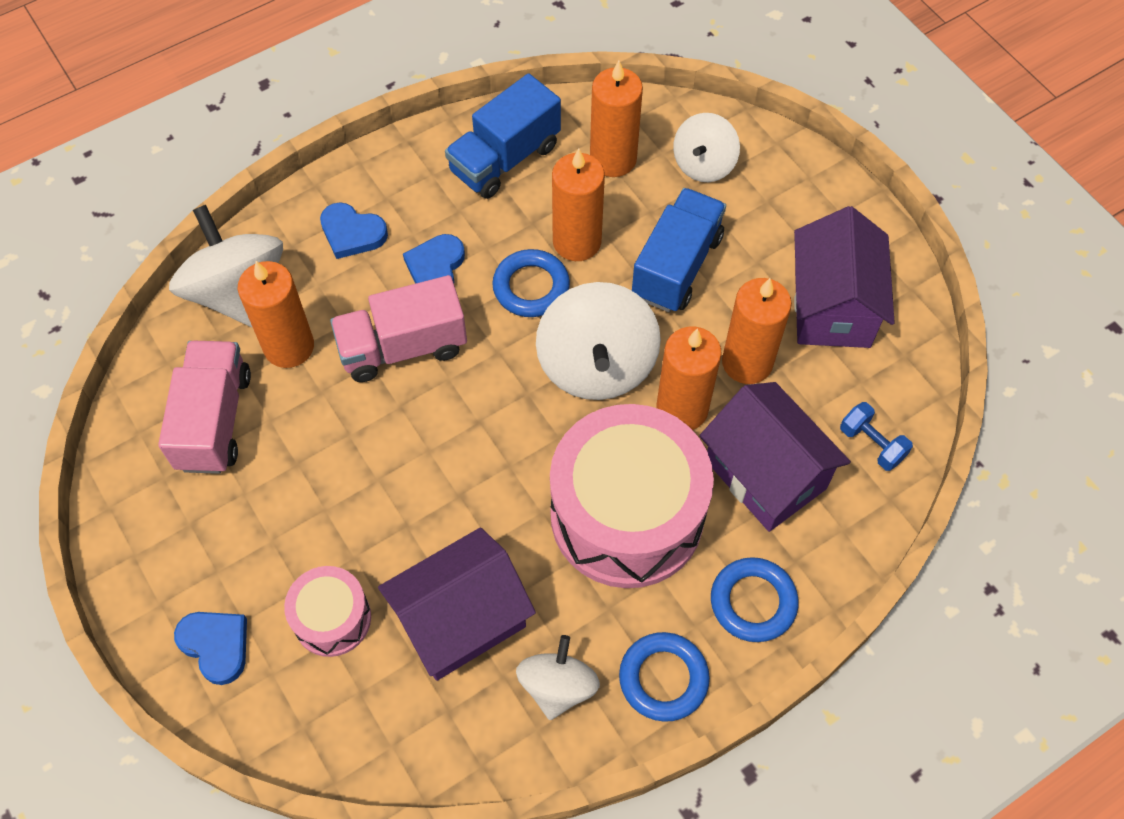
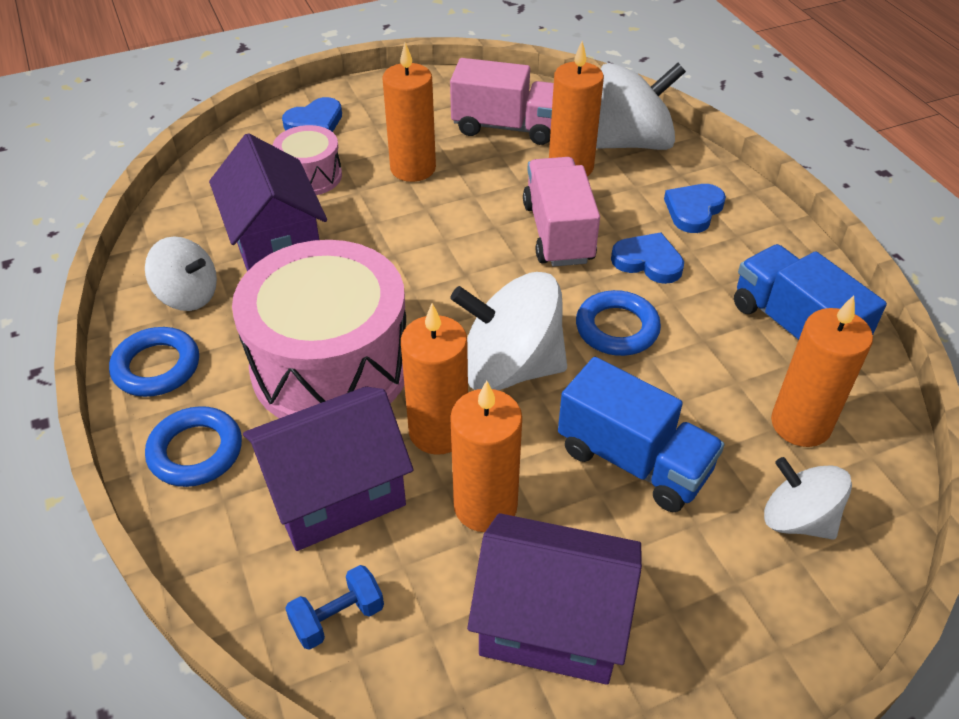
camera: 100 degrees right, 15 degrees down
orange candle [552,148,605,261] -> orange candle moved to [382,42,436,182]

